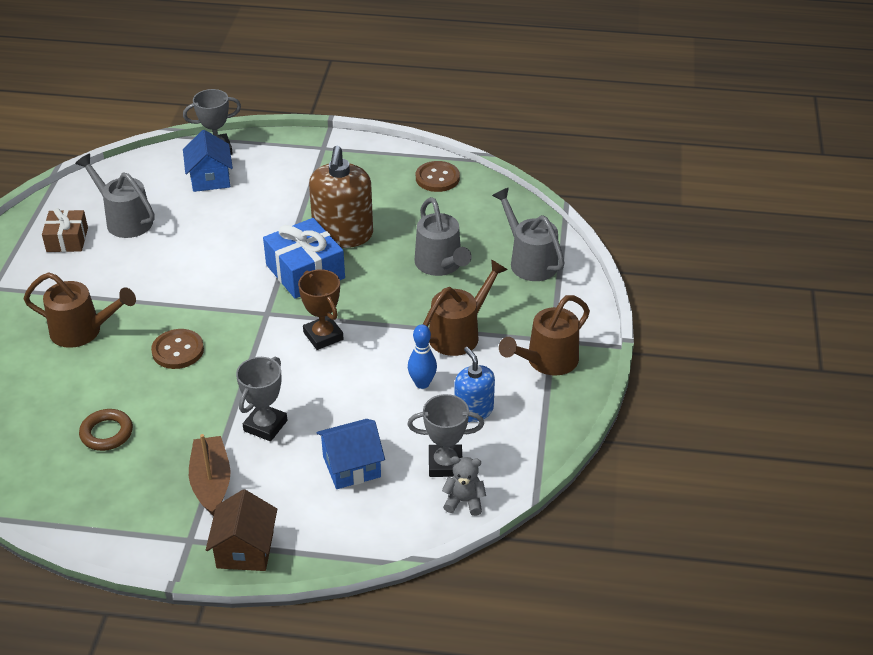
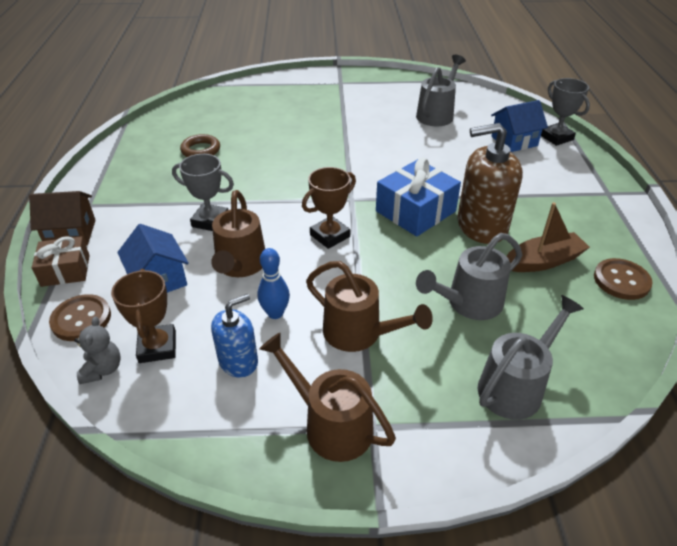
camera: 80 degrees right, 0 degrees up
brown watering can [23,272,136,348] -> brown watering can moved to [211,190,265,277]
brown gift [42,208,88,252] -> brown gift moved to [31,236,90,287]
brown button [151,329,204,369] -> brown button moved to [49,294,111,341]
brown boat [189,434,231,516] -> brown boat moved to [507,202,590,272]
grey trophy [407,394,484,477] -> brown trophy [111,269,176,363]

